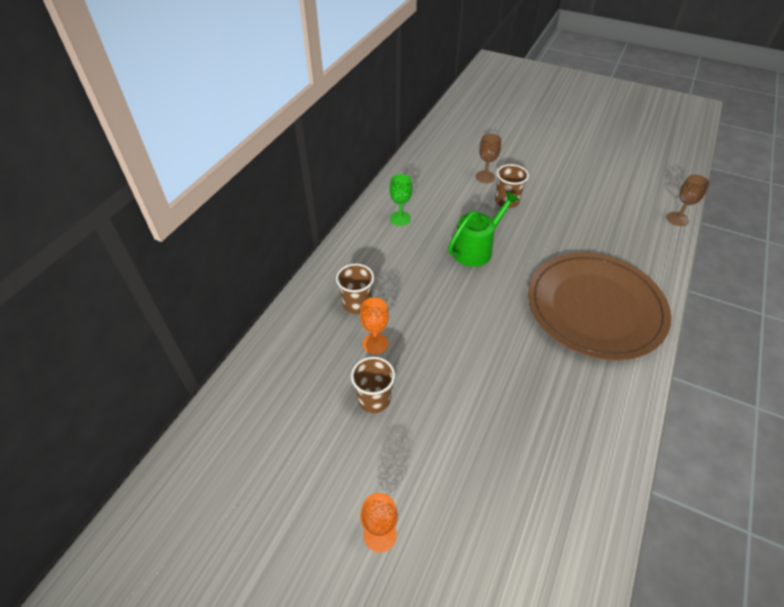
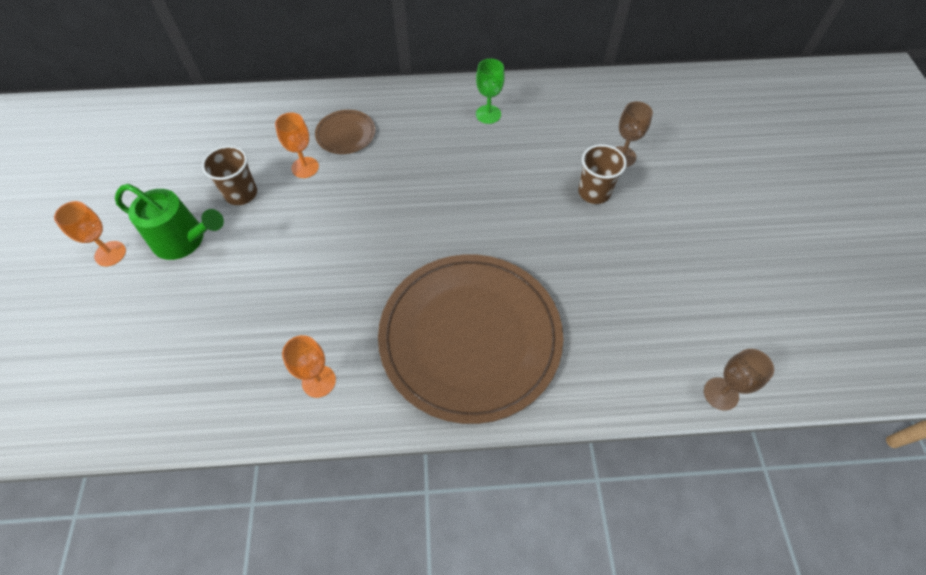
camera: 60 degrees right, 10 degrees up
brown cup [336,264,374,314] -> brown plate [315,110,375,154]
green watering can [448,191,519,267] -> green watering can moved to [115,184,224,260]
none -> orange goblet [282,335,336,398]

